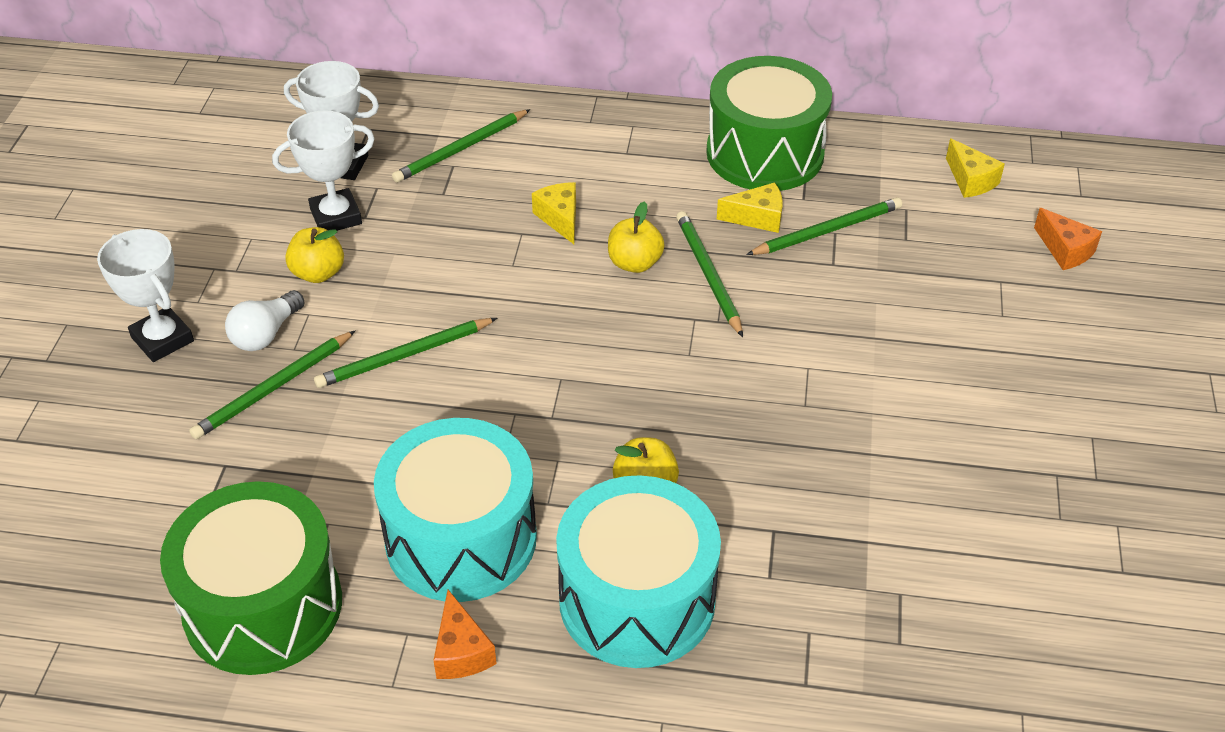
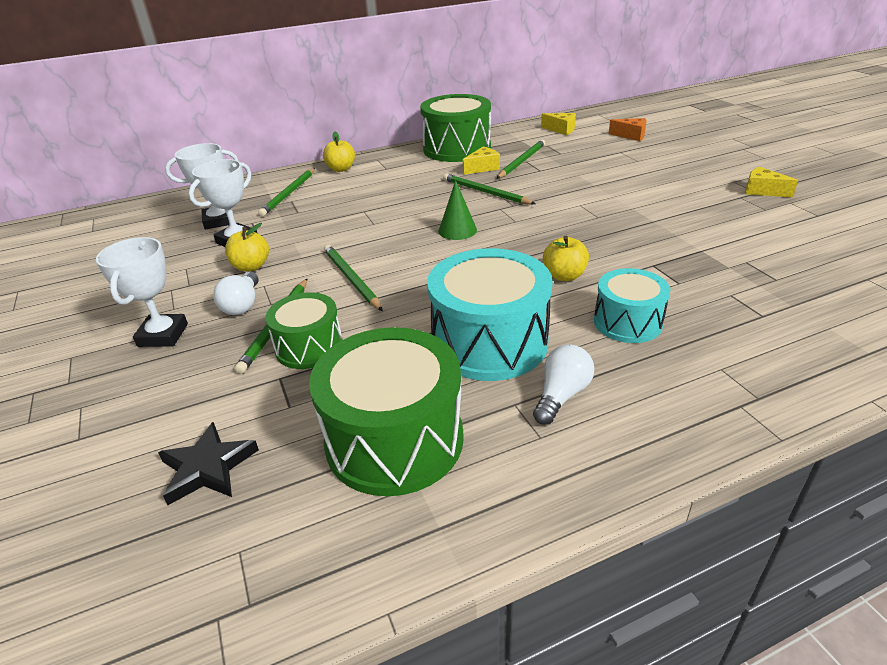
camera: 30 degrees left, 10 degrees down
white trophy [97,229,194,362] -> white trophy turned 75 degrees clockwise [96,237,188,347]
green pencil [314,318,497,388] -> green pencil turned 120 degrees clockwise [324,245,383,311]
orange cheese [433,590,497,679] -> white light bulb [533,344,594,425]
yellow cheese [532,182,576,244] -> yellow cheese moved to [745,167,798,197]
turquoise drum [556,475,721,668] -> turquoise drum [594,268,670,343], size x0.59
yellow apple [608,201,665,273] -> yellow apple moved to [323,132,355,172]
none -> black star [158,422,259,505]
none -> green drum [265,292,343,369]
none -> green cone [438,180,477,240]

